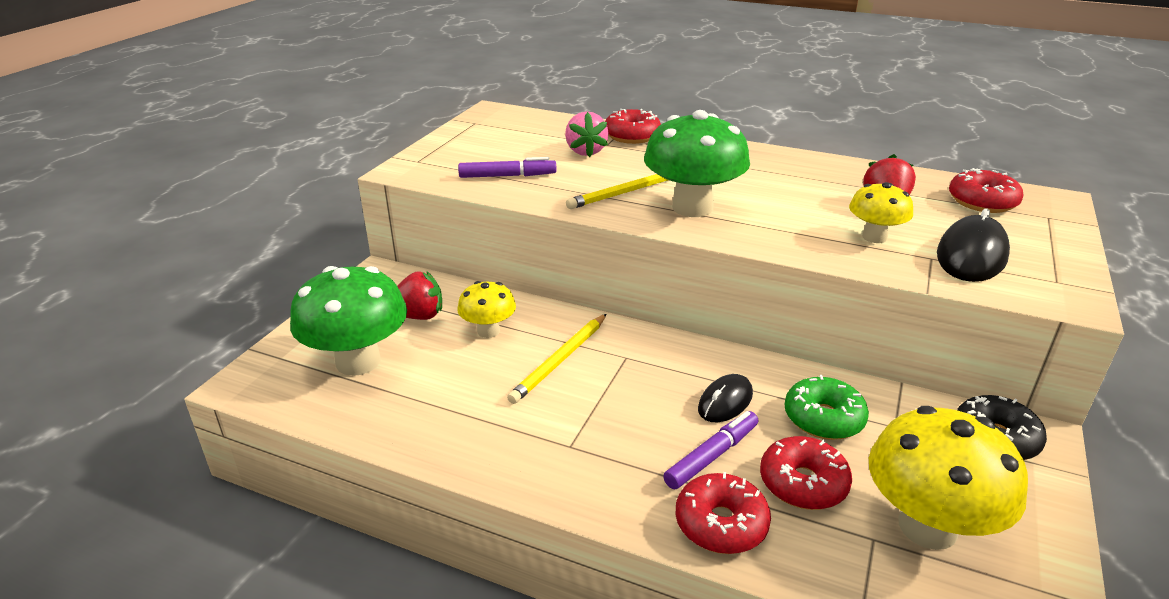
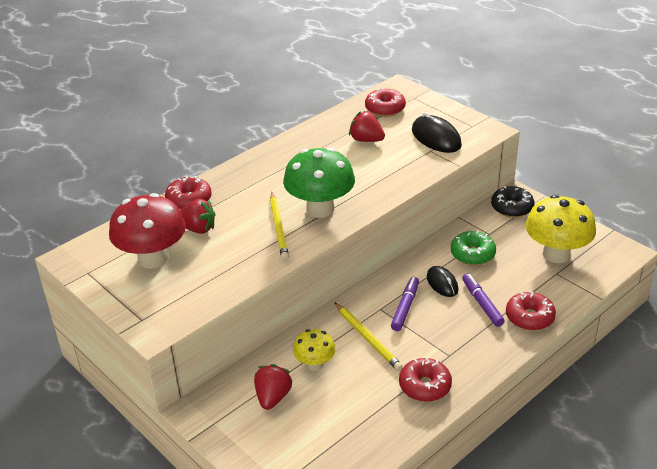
camera: 65 degrees left, 5 degrees up
green mushroom [290,266,407,376] -> none
purple marker [458,157,557,178] -> purple marker moved to [391,277,419,331]
pink strawberry [565,111,609,157] -> red strawberry [180,199,215,234]
red donut [760,436,852,510] -> red donut moved to [399,357,452,402]
yellow mushroom [849,182,913,243] -> none
none -> red mushroom [109,193,186,269]

